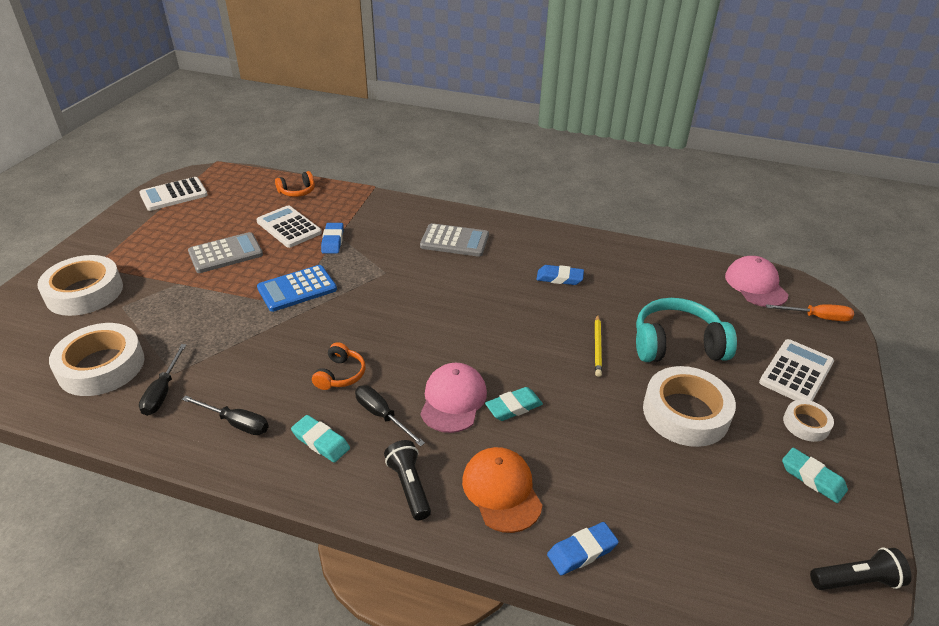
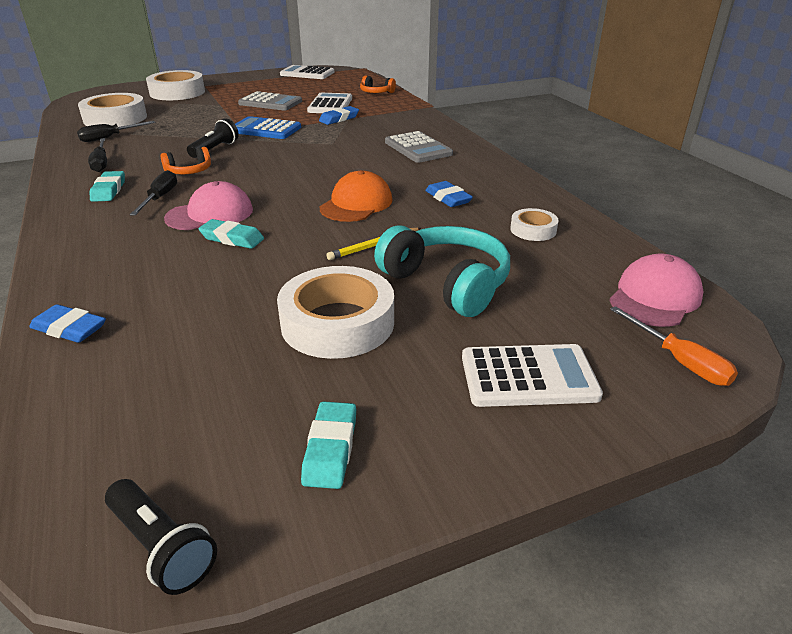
camera: 50 degrees right, 5 degrees down
black flashlight [384,440,431,520] -> black flashlight moved to [187,119,239,158]
orange cap [462,447,543,533] -> orange cap moved to [320,170,392,222]
white tape [783,400,834,442] -> white tape moved to [510,208,559,241]

